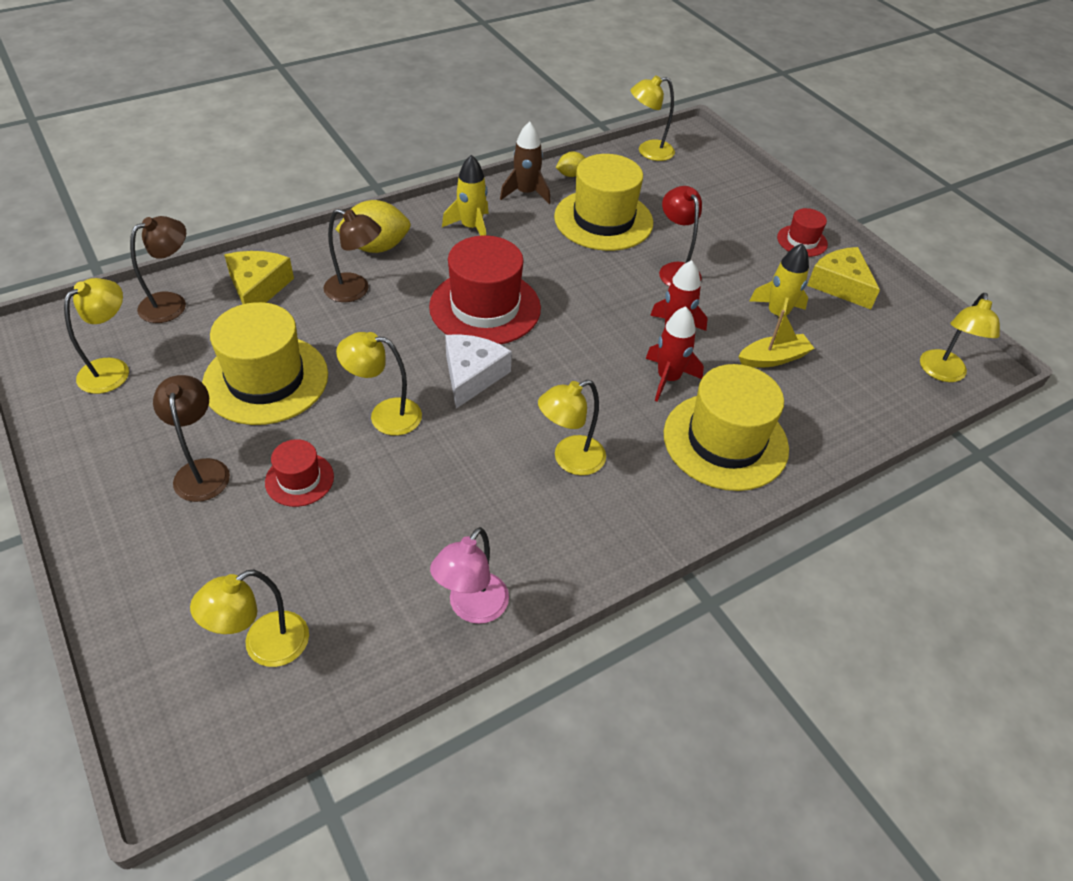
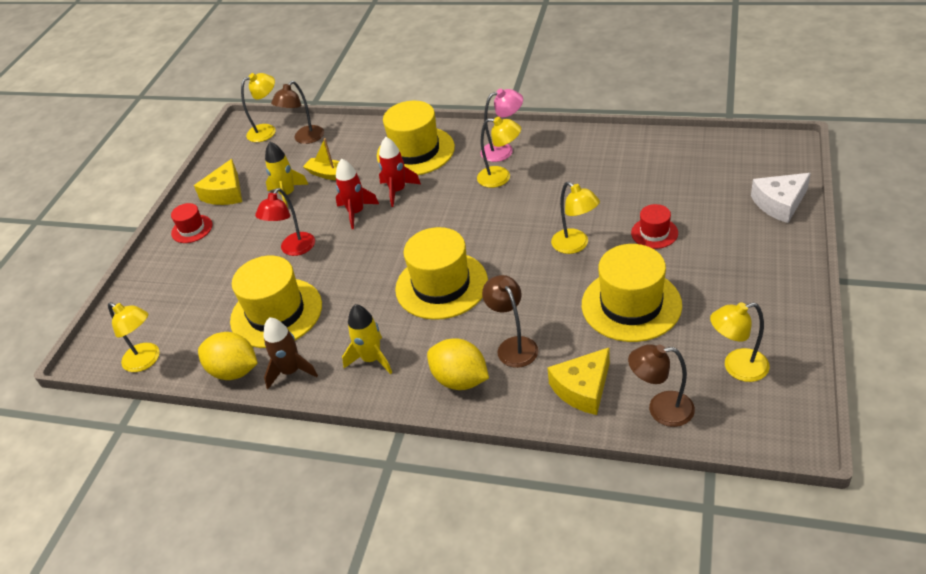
camera: 125 degrees left, 5 degrees down
brown lamp [153,375,230,502] -> brown lamp moved to [271,81,324,144]
yellow lamp [190,570,309,667] -> none
red hat [429,235,541,344] -> yellow hat [395,227,488,320]
pink lamp [430,527,509,624] -> pink lamp moved to [480,89,523,162]
white cheese [445,334,512,409] -> white cheese moved to [751,173,811,223]
yellow lemon [555,151,585,177] -> yellow lemon [198,332,258,380], size x1.87

